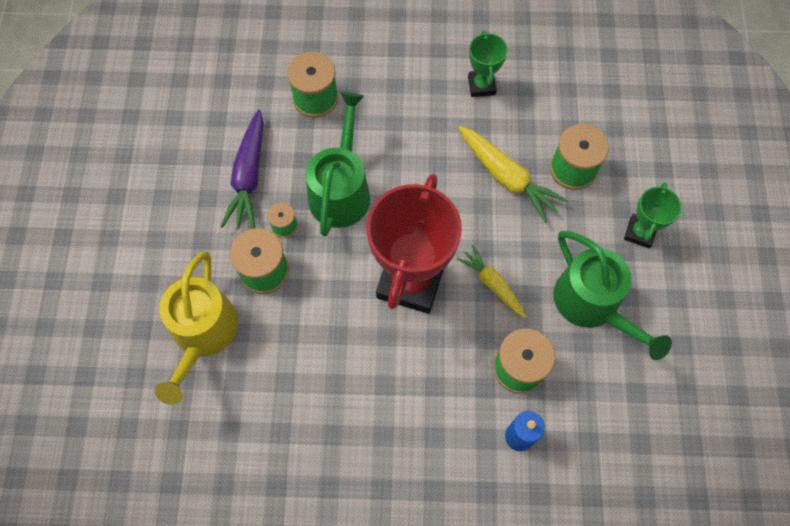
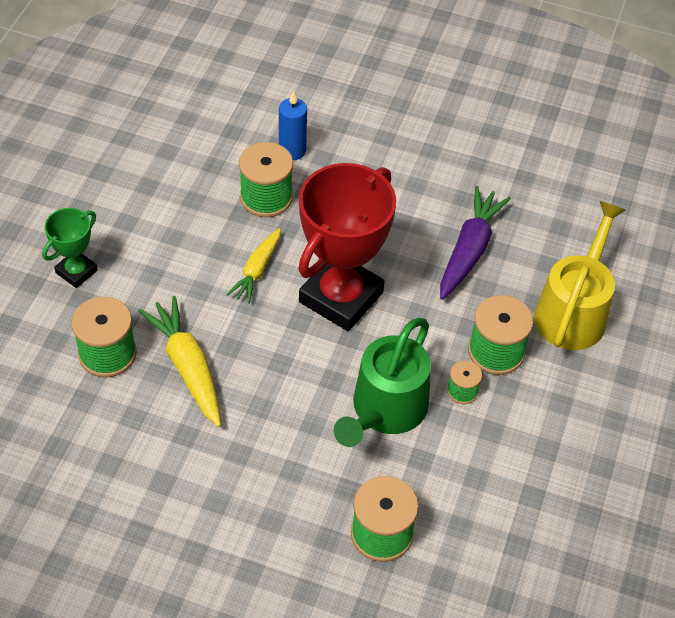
camera: 165 degrees left, 15 degrees down
purple carrot [220,110,264,229] -> purple carrot moved to [440,186,511,300]
yellow carrot [457,245,526,318] -> yellow carrot turned 45 degrees clockwise [226,228,281,303]
green trophy [468,30,508,97] -> none
green watering can [554,231,672,360] -> none

